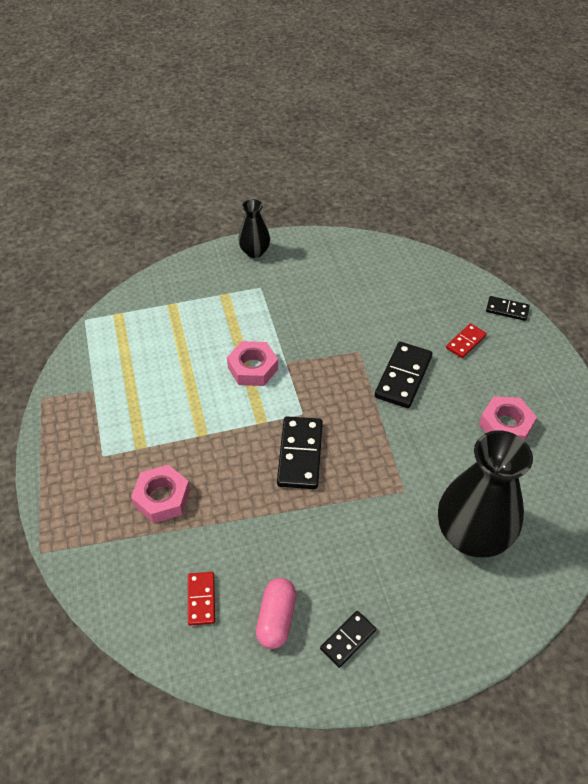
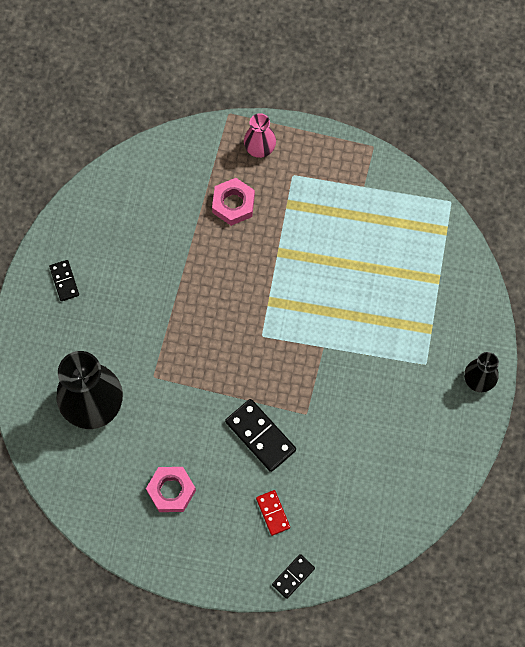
camera: 115 degrees right, 20 degrees up
red domino [188,572,215,626] -> none
pink nut [227,341,278,386] -> none
pink capsule [256,578,296,649] -> none
black domino [277,417,323,489] -> none
none -> pink vase [244,113,276,158]

